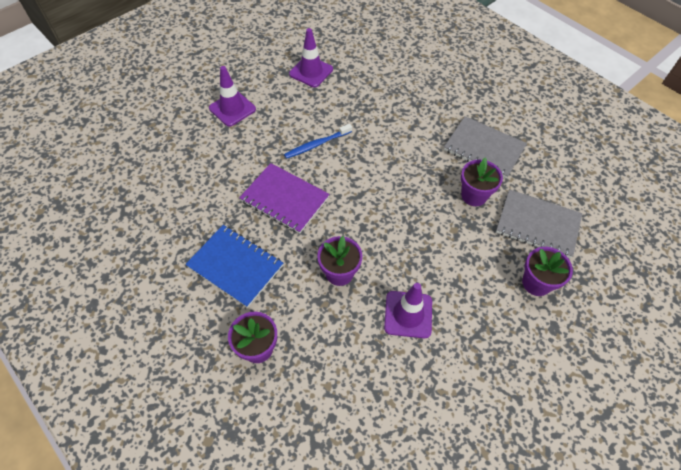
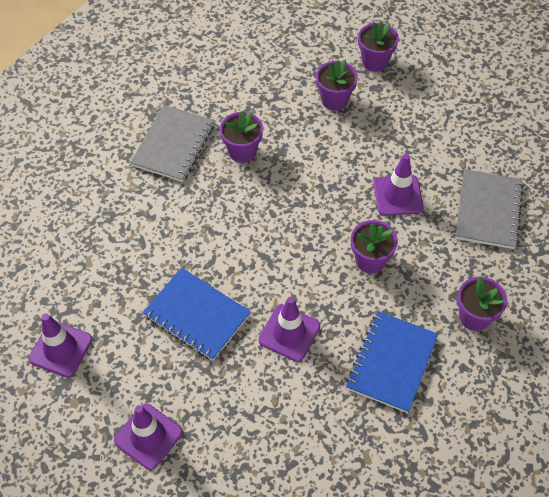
camera: 100 degrees left, 0 degrees up
purple notebook [239,163,330,234] -> purple traffic cone [258,297,320,362]
blue toothbrush [284,124,352,159] -> blue notebook [142,268,251,361]
grey notebook [496,189,583,258] -> grey notebook moved to [455,169,524,249]
none -> purple flower pot [358,22,399,72]

